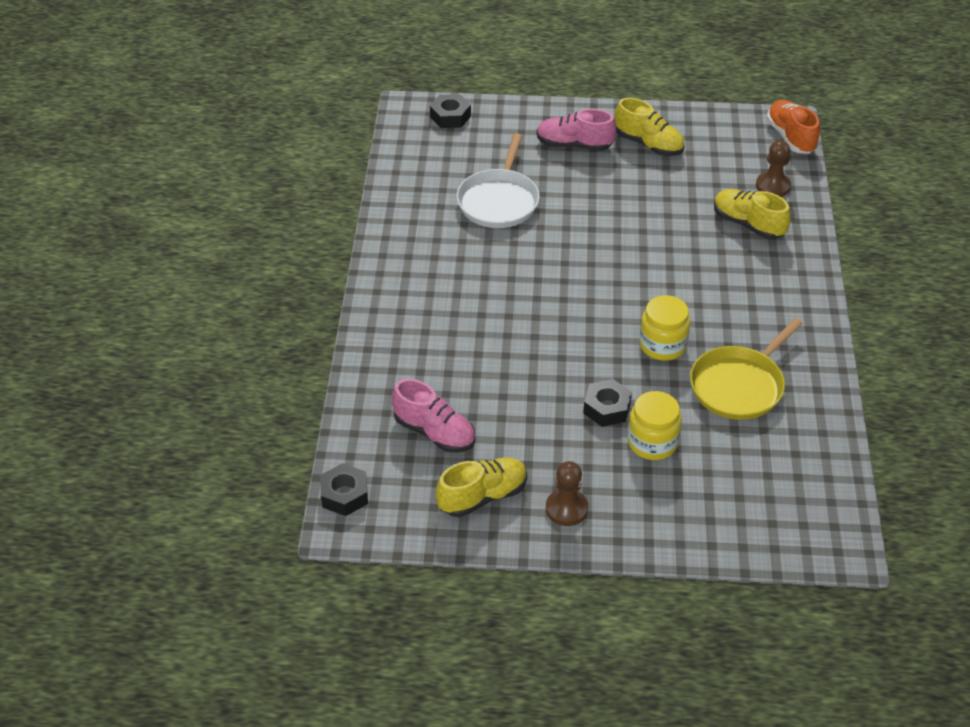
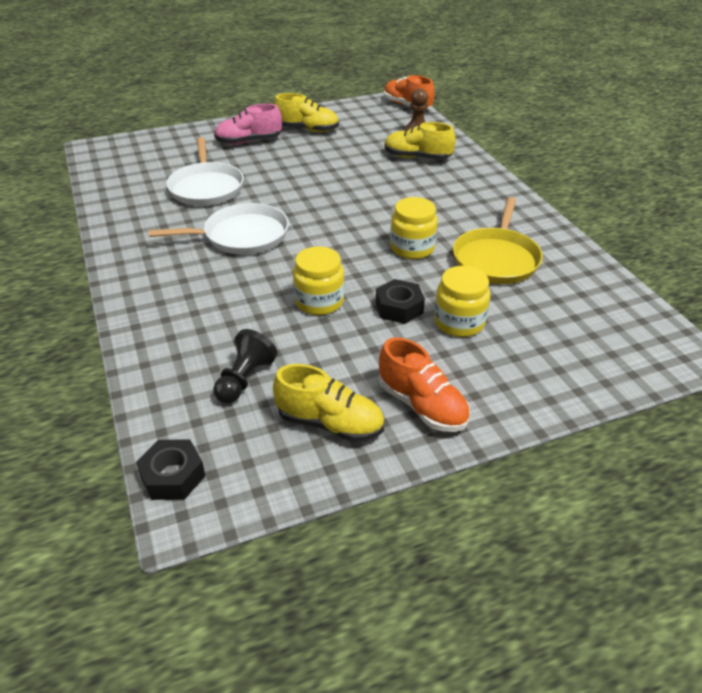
camera: 25 degrees left, 5 degrees down
pink shoe [392,379,475,453] -> black pawn [213,329,277,403]
black nut [430,94,471,128] -> none
yellow shoe [436,458,527,517] -> yellow shoe turned 75 degrees clockwise [273,364,384,442]
brown pawn [546,461,588,526] -> orange shoe [379,337,470,432]
none -> white pan [149,203,289,255]
none -> yellow jar [293,246,345,315]

